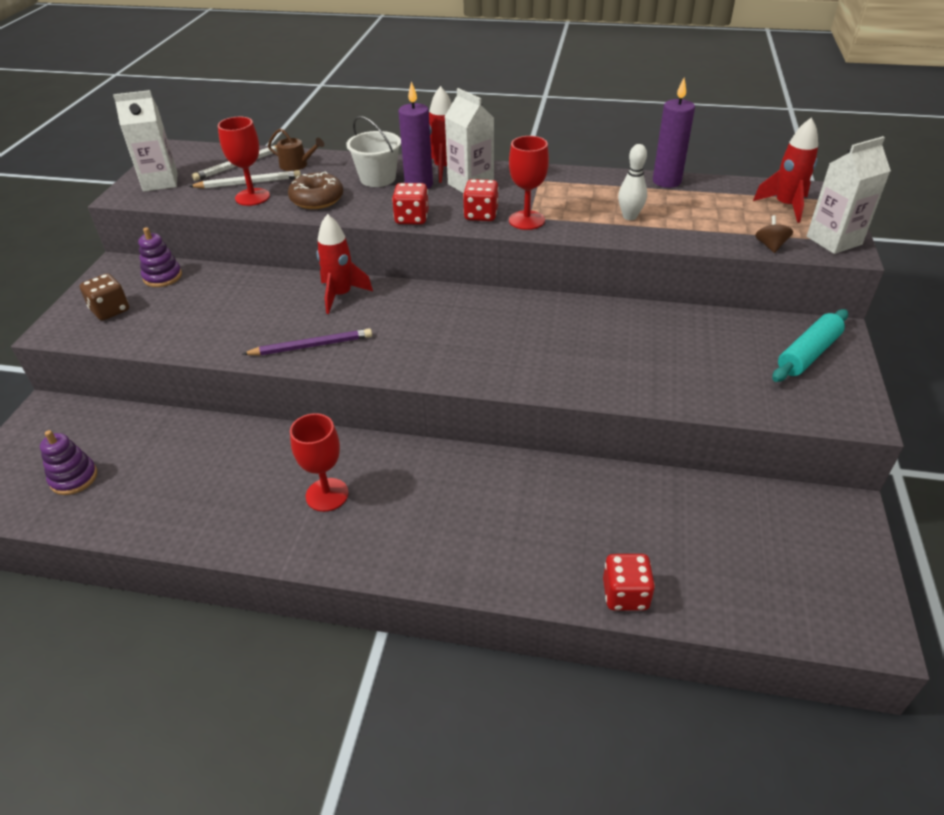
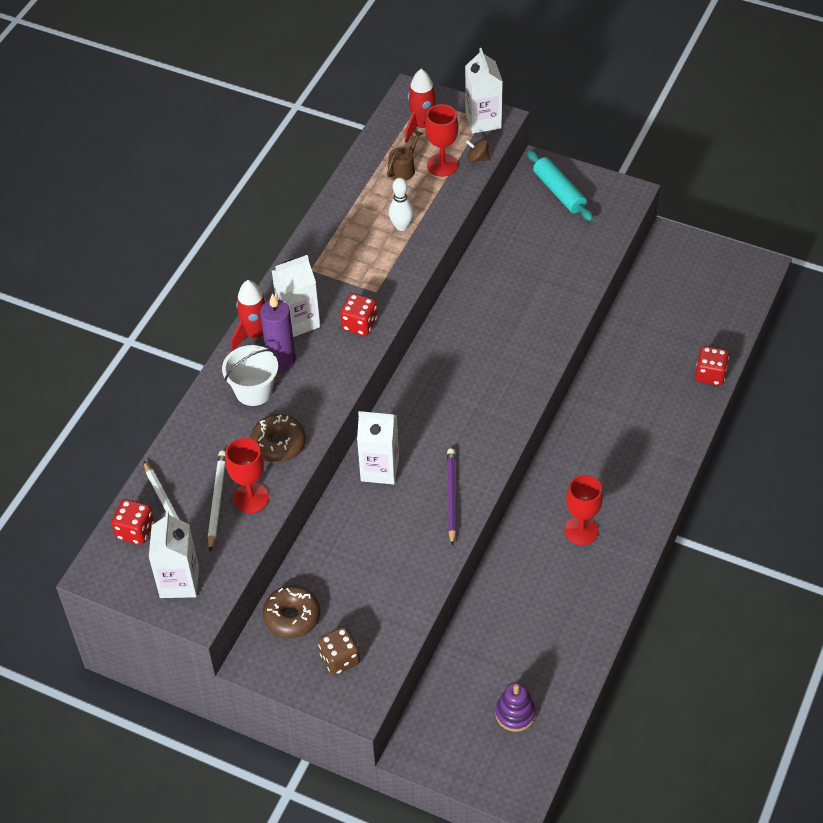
camera: 75 degrees left, 10 degrees up
purple stacking toy [138,227,182,287] -> brown donut [263,585,320,638]
brown watering can [268,129,324,171] -> brown watering can moved to [387,130,424,181]
red rocket [317,214,373,314] -> white carton [357,411,399,485]
red dice [392,183,429,225] -> red dice moved to [112,499,154,545]
red goblet [509,136,549,230] -> red goblet moved to [425,104,459,177]
purple candle [653,77,695,188] -> none

